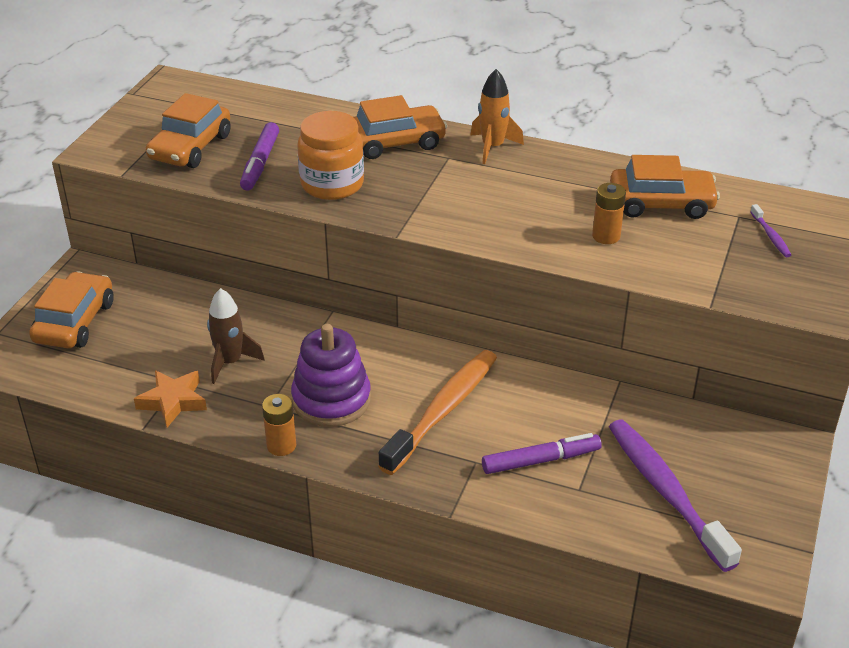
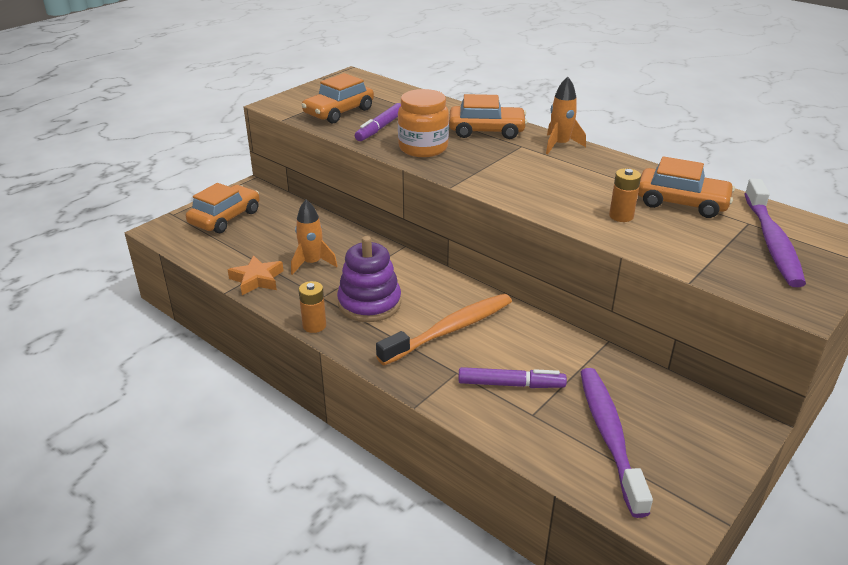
camera: 20 degrees right, 5 degrees down
brown rocket [207,288,265,384] -> orange rocket [291,200,338,275]
purple toothbrush [750,204,791,257] -> purple toothbrush [745,179,806,287], size x2.42

